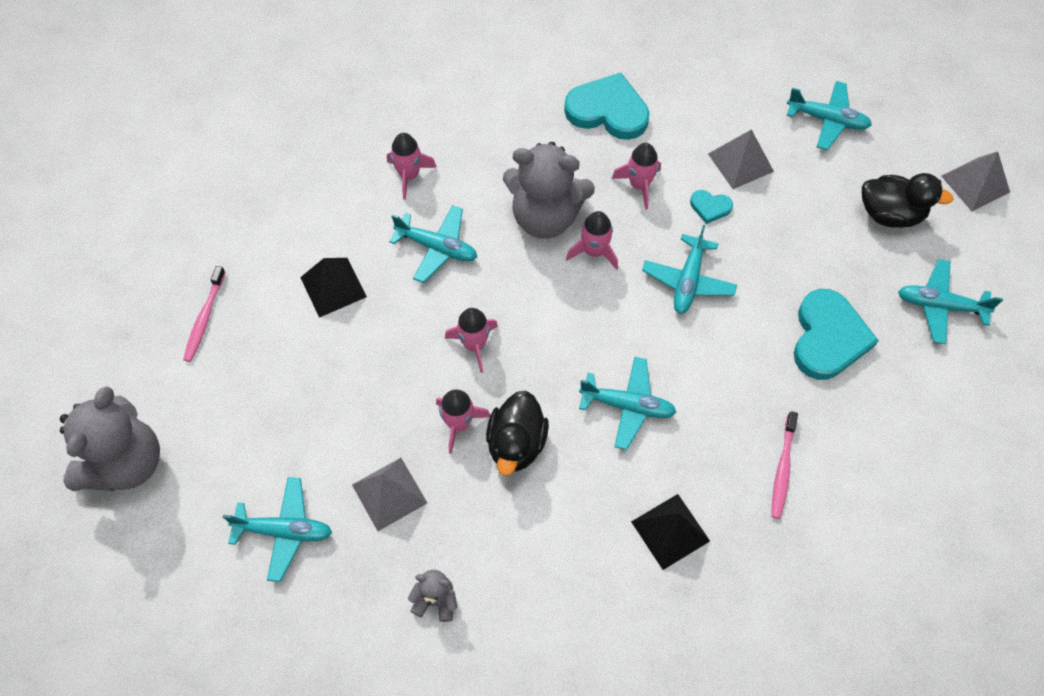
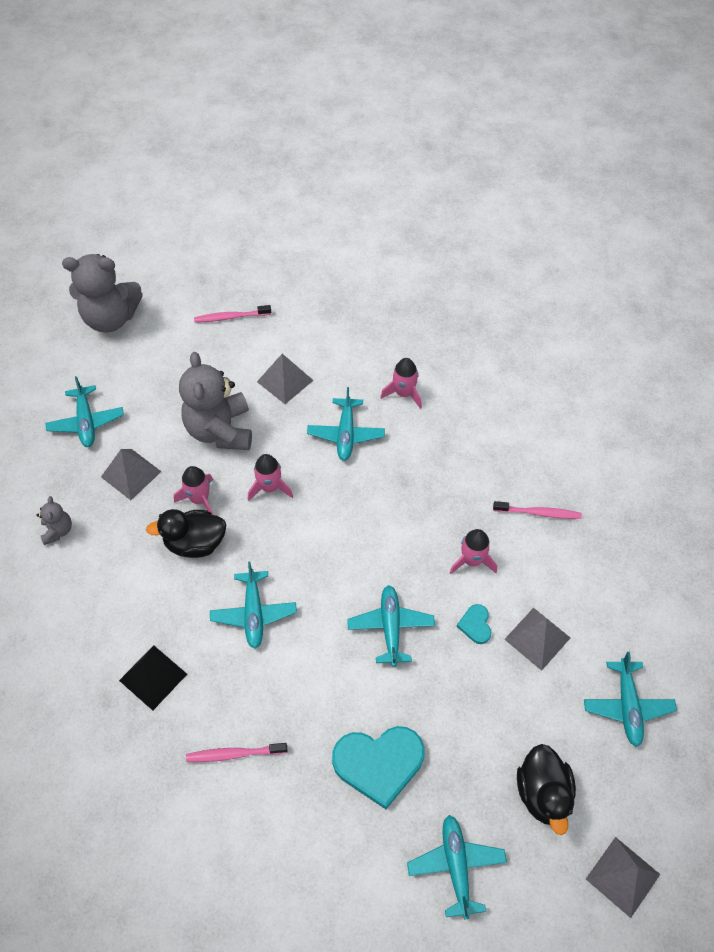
camera: 70 degrees right, 5 degrees down
black pyramid [300,258,367,318] -> grey pyramid [257,354,314,404]
grey teddy bear [503,142,595,239] -> grey teddy bear moved to [179,352,252,450]
turquoise heart [564,73,650,140] -> pink toothbrush [493,501,582,519]
pink rocket [566,211,618,270] -> none
turquoise plane [642,225,737,314] -> turquoise plane turned 90 degrees clockwise [347,585,435,667]

